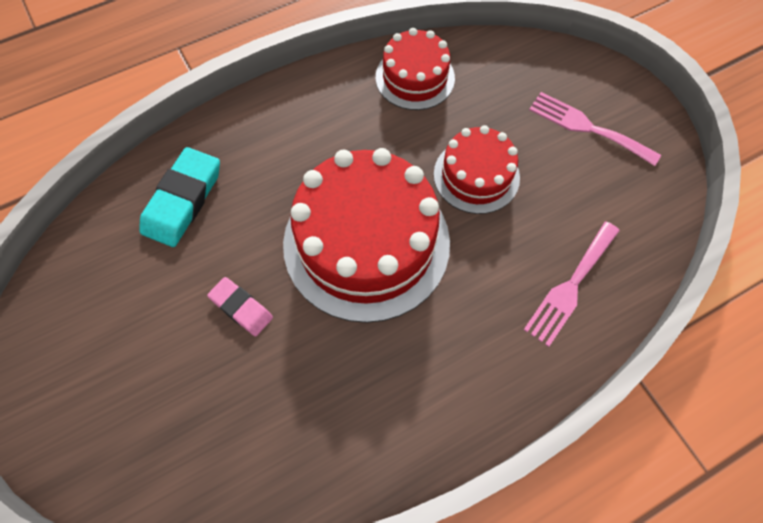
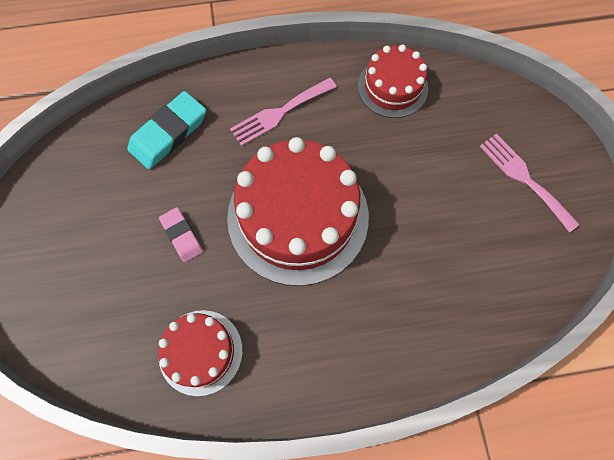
camera: 20 degrees right, 5 degrees up
red cake [434,125,520,214] -> red cake moved to [158,310,243,396]
pink fork [524,222,620,347] -> pink fork moved to [230,78,337,146]

